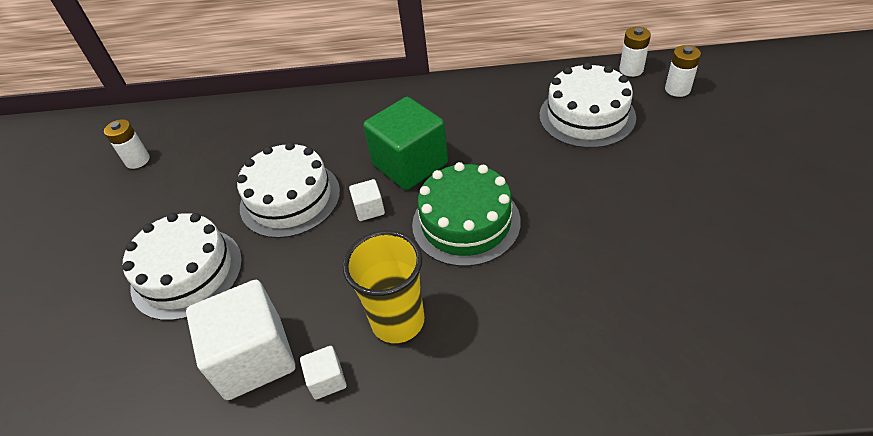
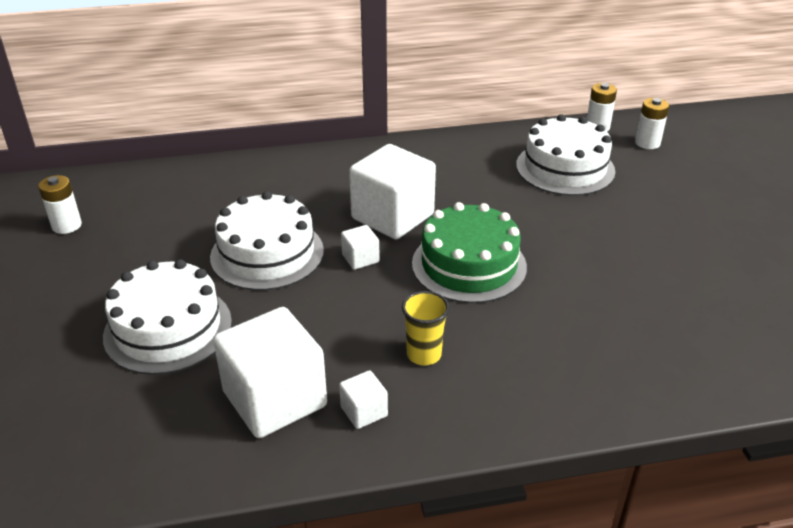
camera: 15 degrees left, 10 degrees down
yellow cup [343,230,425,343] -> yellow cup [402,291,449,365], size x0.60
green cube [363,97,448,190] -> white cube [349,144,436,239]

